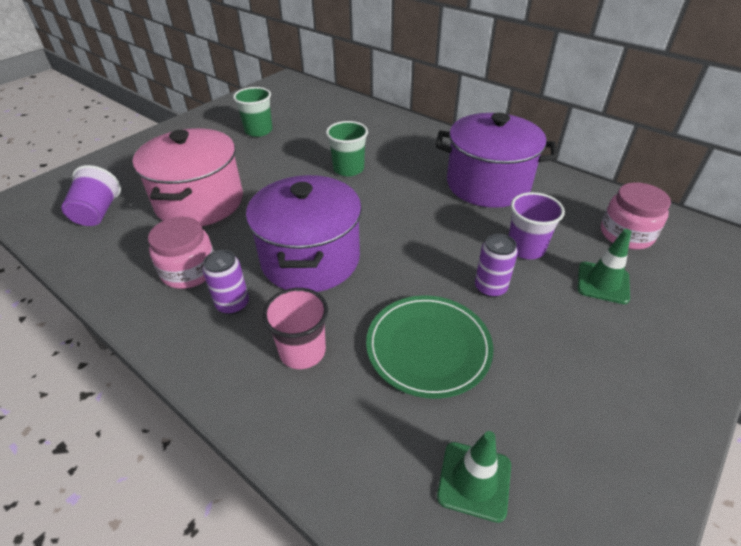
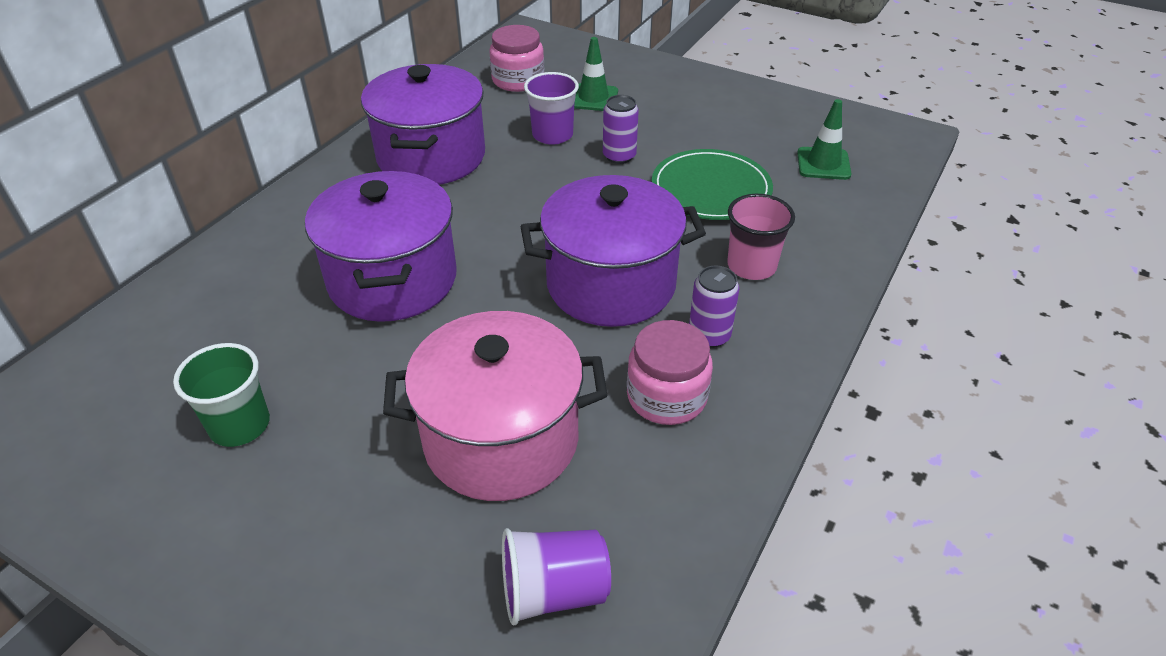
camera: 100 degrees left, 0 degrees up
green cup [326,121,368,176] -> purple pot [305,171,457,322]

